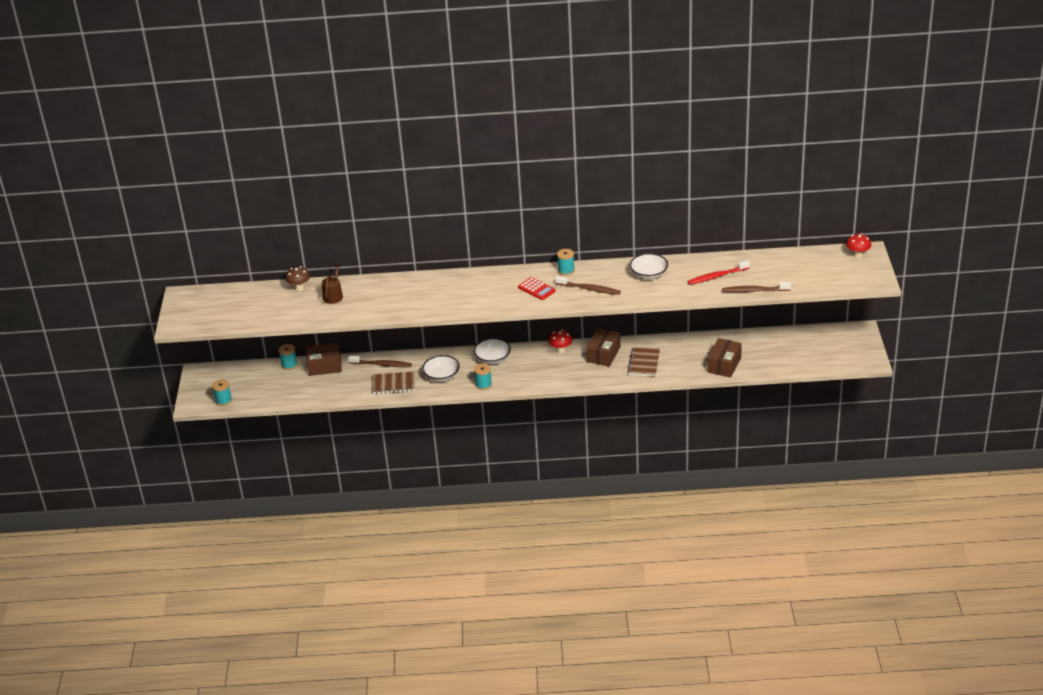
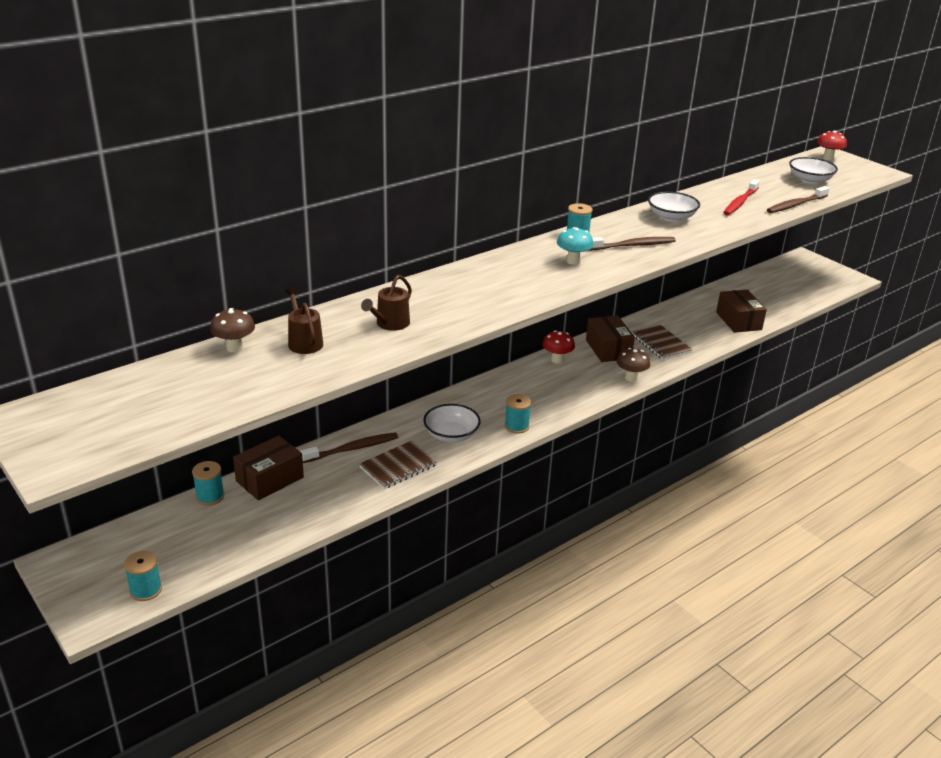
camera: 40 degrees left, 5 degrees down
white bowl [474,338,511,364] -> white bowl moved to [789,157,838,184]
red calculator [518,277,556,300] -> turquoise mushroom [557,227,594,265]
none -> brown watering can [361,275,412,331]
none -> brown mushroom [617,348,650,382]

